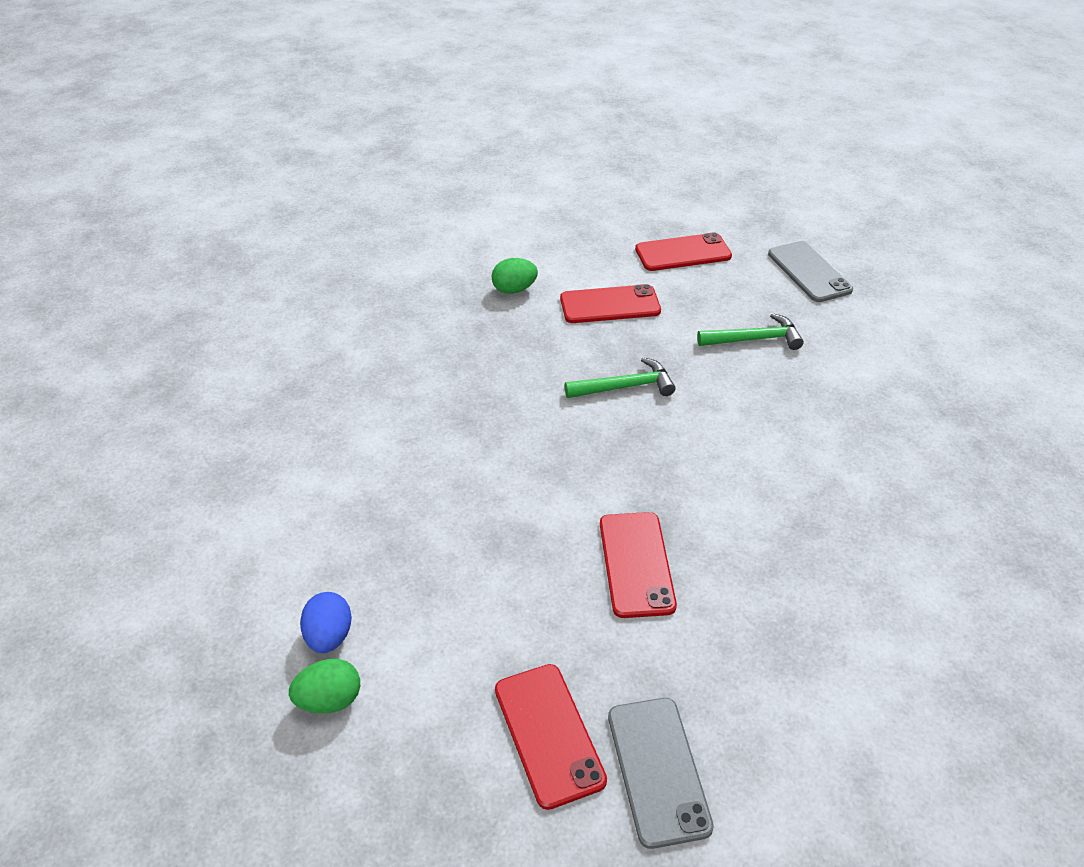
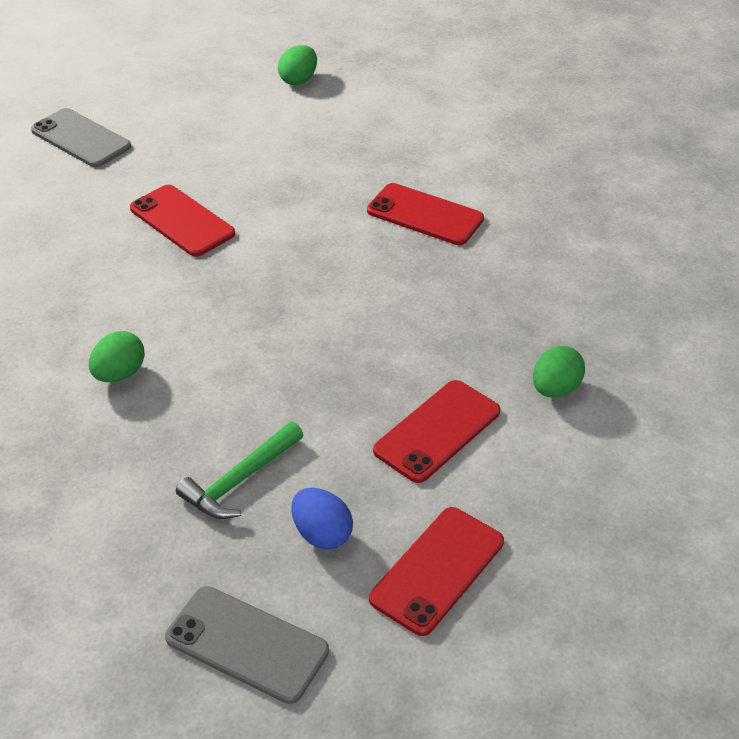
camera: 140 degrees right, 0 degrees up
blue egg [300,592,352,653] -> blue egg moved to [291,488,353,550]
red phone [495,664,607,810] -> red phone moved to [367,183,484,245]
green hammer [565,357,676,398] -> none
none -> green egg [89,331,145,382]

